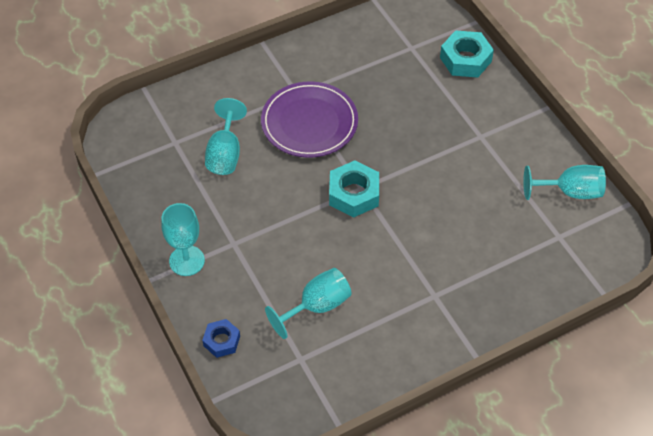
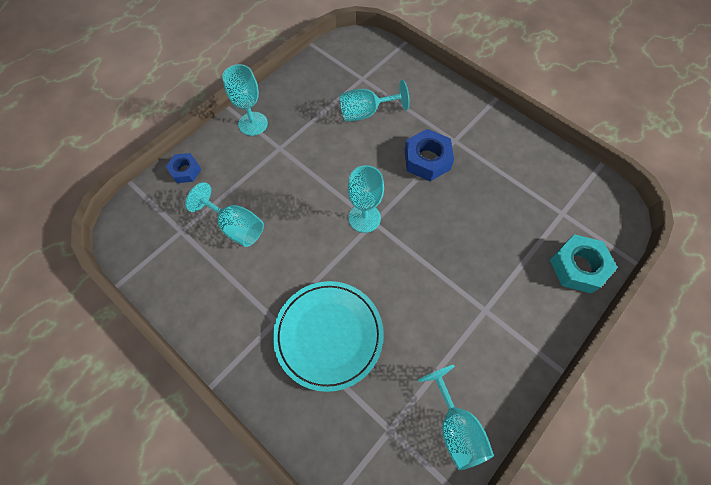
camera: 70 degrees right, 10 degrees up
purple plate [261,81,358,158] -> blue nut [405,129,454,181]
turquoise nut [329,160,379,218] -> turquoise goblet [348,165,384,233]
none -> turquoise plate [273,281,384,392]

